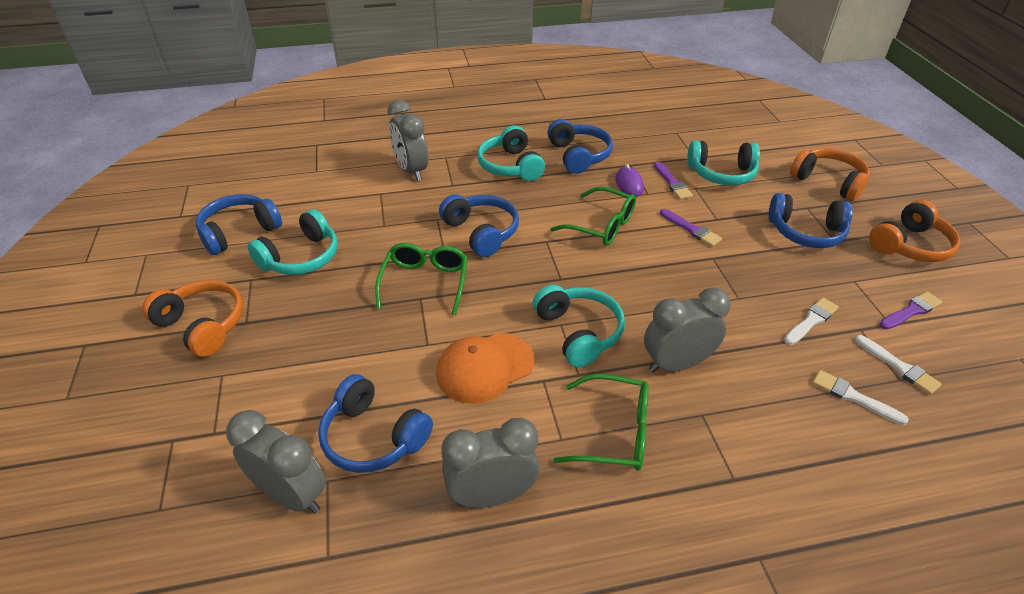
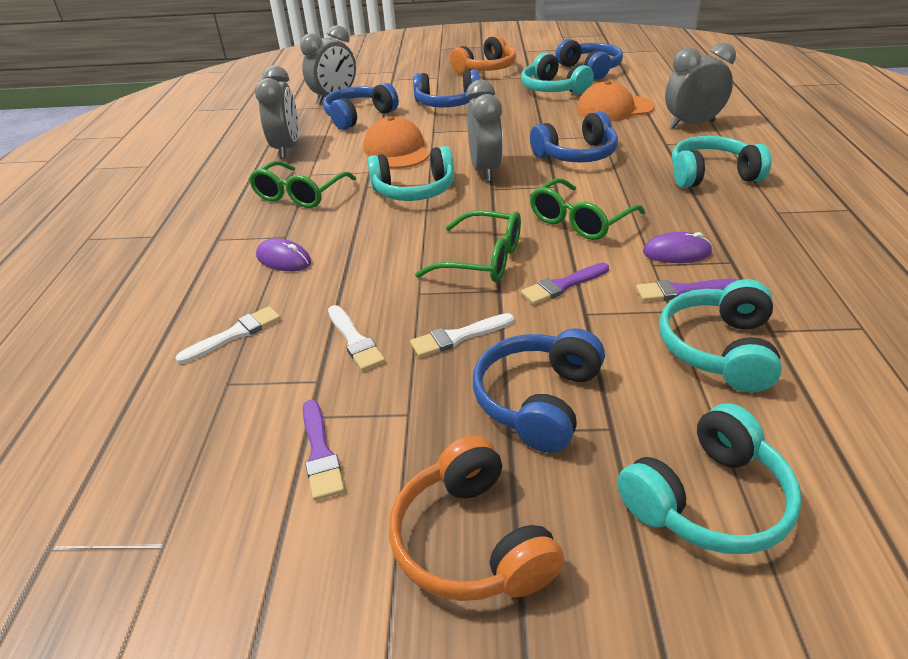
camera: 105 degrees right, 5 degrees down
green glasses [375,243,468,316] -> green glasses moved to [415,210,521,282]
blue headphones [547,119,613,174] -> blue headphones moved to [413,69,480,107]
grey clock [644,288,731,373] -> grey clock moved to [466,80,503,182]
orange headphones [790,148,870,201] -> turquoise headphones [617,403,802,554]
white brush [855,335,942,395] -> white brush moved to [410,313,514,358]
none -> purple mouse [256,238,311,271]
none -> orange cap [576,81,655,122]

